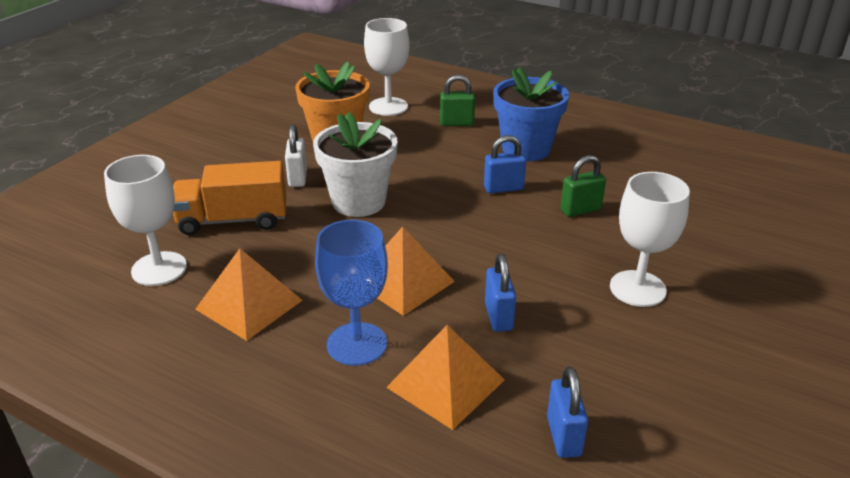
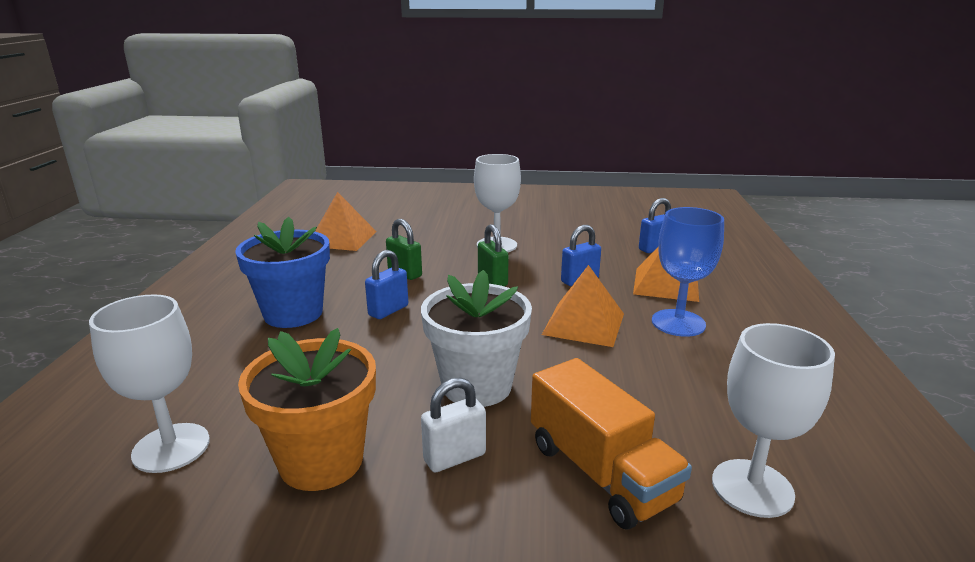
camera: 115 degrees left, 10 degrees down
orange pyramid [195,248,303,341] -> orange pyramid moved to [315,192,377,251]
green padlock [440,74,475,126] -> green padlock moved to [478,224,509,286]
blue padlock [484,135,526,194] -> blue padlock turned 75 degrees clockwise [365,250,408,319]

